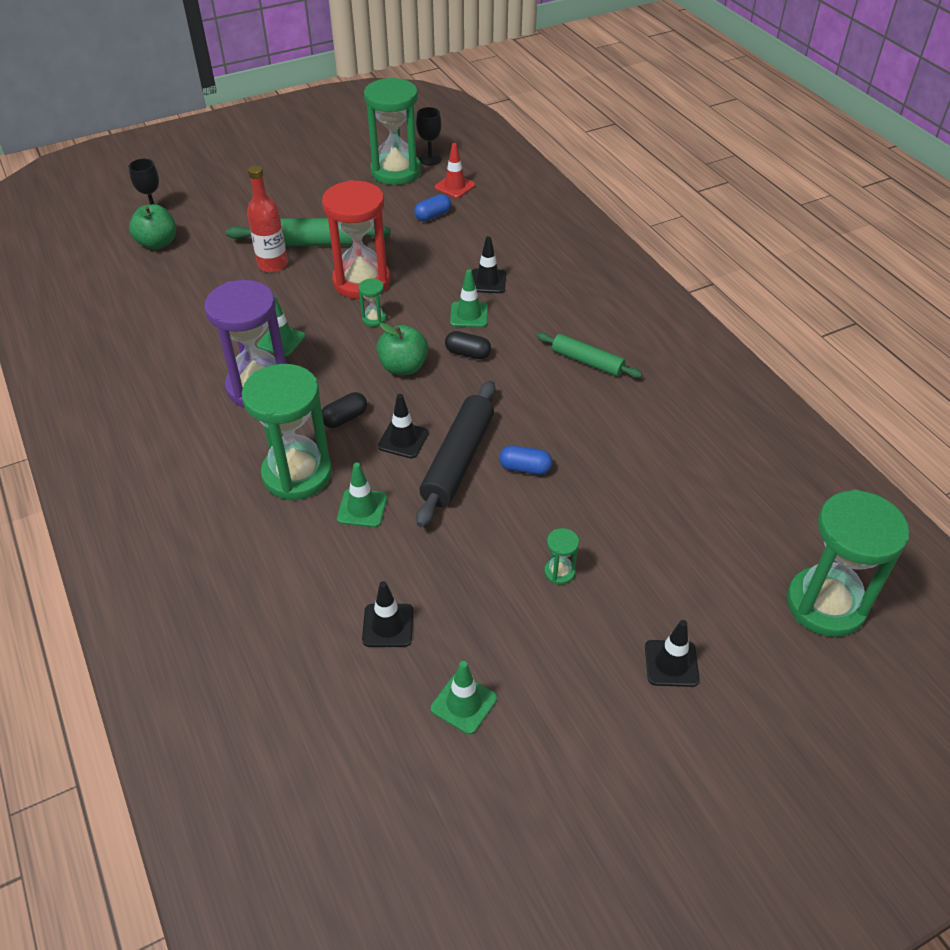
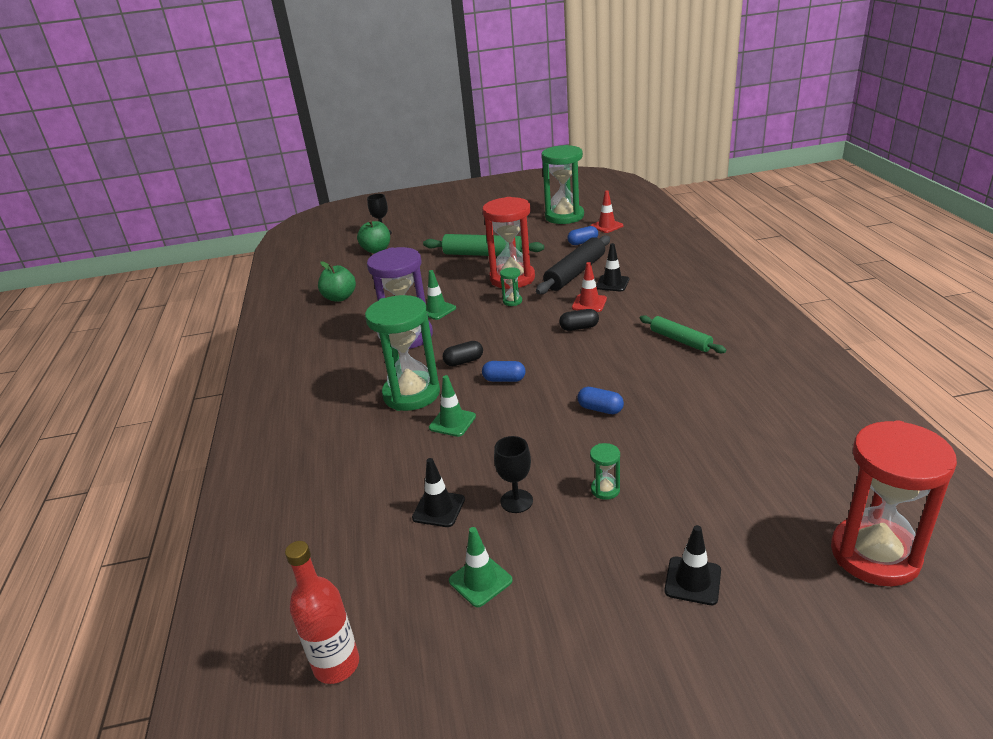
camera: 20 degrees right, 15 degrees down
red bottle [247,165,288,273] -> red bottle moved to [285,541,359,684]
green apple [376,323,428,375] -> green apple moved to [318,262,356,302]
black traffic cone [378,394,429,458] -> blue capsule [482,361,526,382]
black goblet [416,107,442,166] -> black goblet moved to [494,436,533,513]
black rolling pin [416,380,495,528] -> black rolling pin moved to [536,235,610,294]
black capsule [445,331,491,359] -> black capsule turned 45 degrees counterclockwise [559,309,599,331]
green traffic cone [450,269,488,327] -> red traffic cone [572,262,607,312]
green hourglass [787,489,909,637] -> red hourglass [831,420,957,586]

